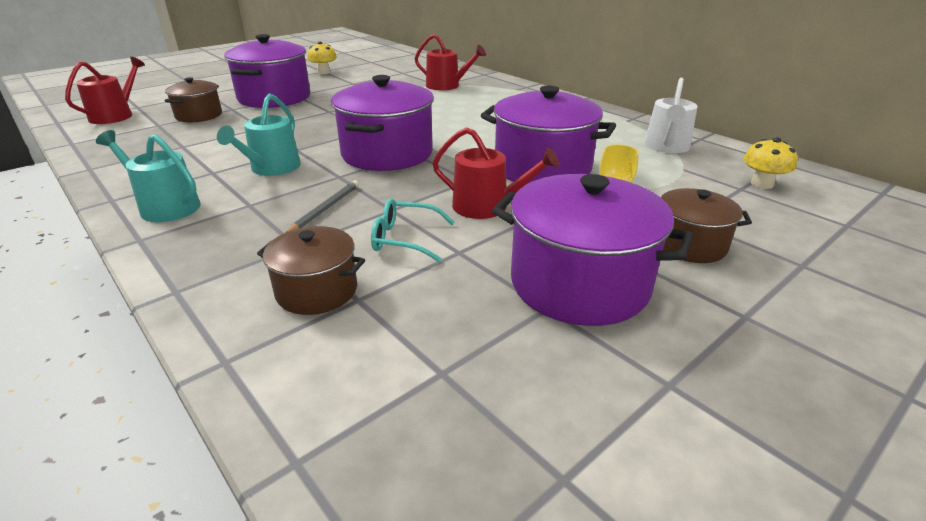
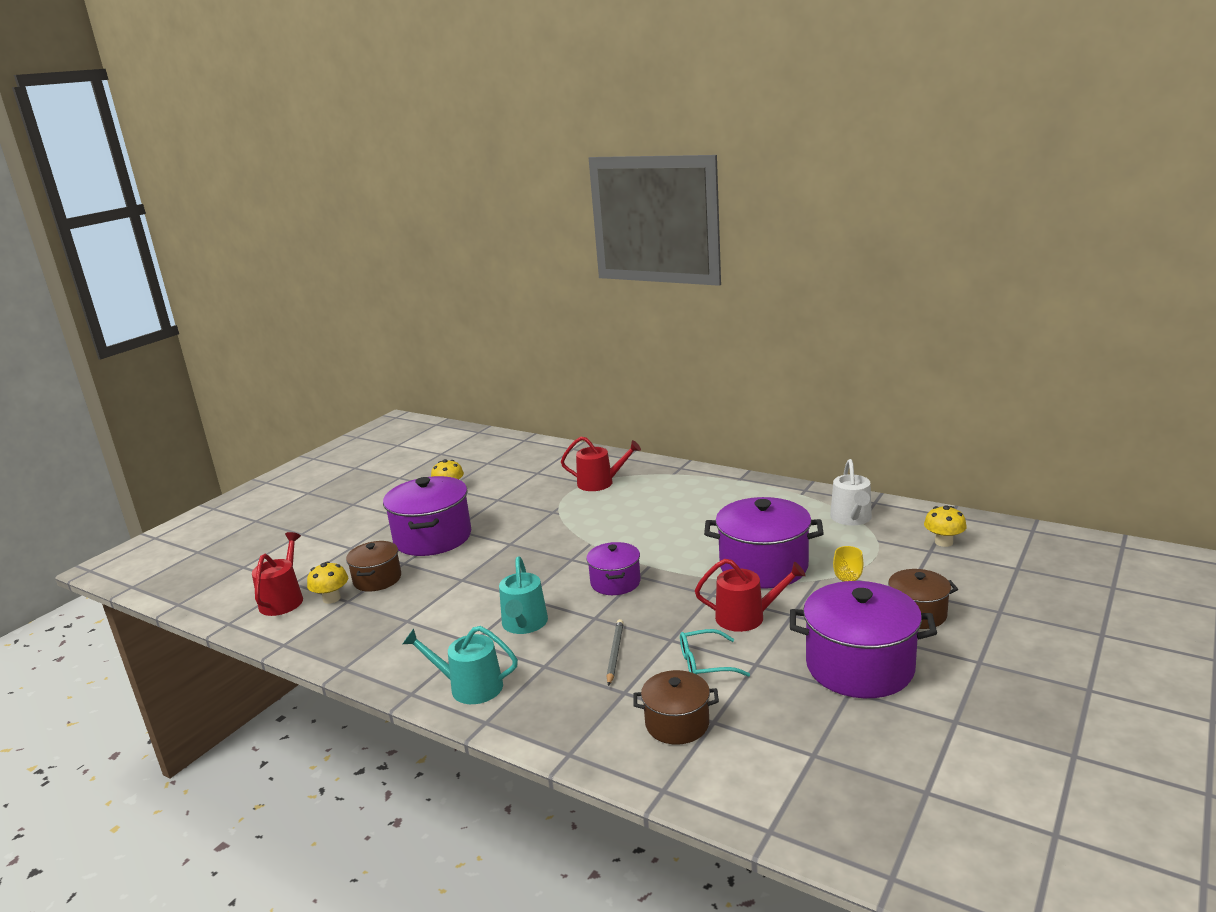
camera: 15 degrees left, 10 degrees down
purple pot [331,75,434,171] -> purple pot [586,542,641,595], size x0.57
none -> yellow mushroom [307,562,348,604]

